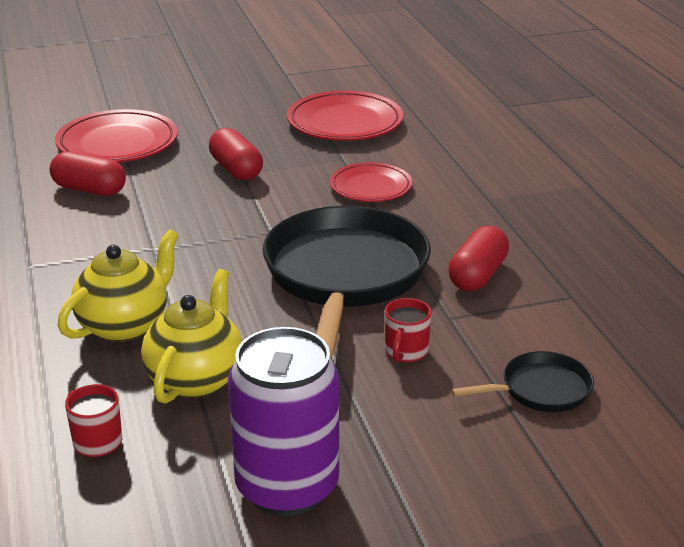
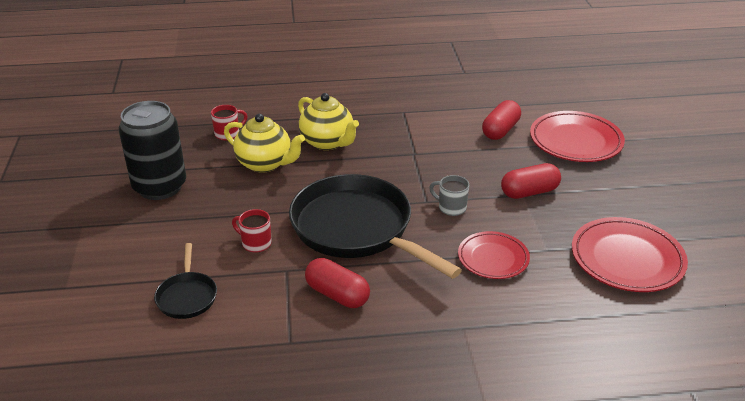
camera: 100 degrees right, 5 degrees up
purple can [228,327,339,516] -> black can [119,101,186,200]
black pan [262,206,431,357] -> black pan turned 150 degrees counterclockwise [289,174,462,279]
none -> grey mug [429,175,469,216]

